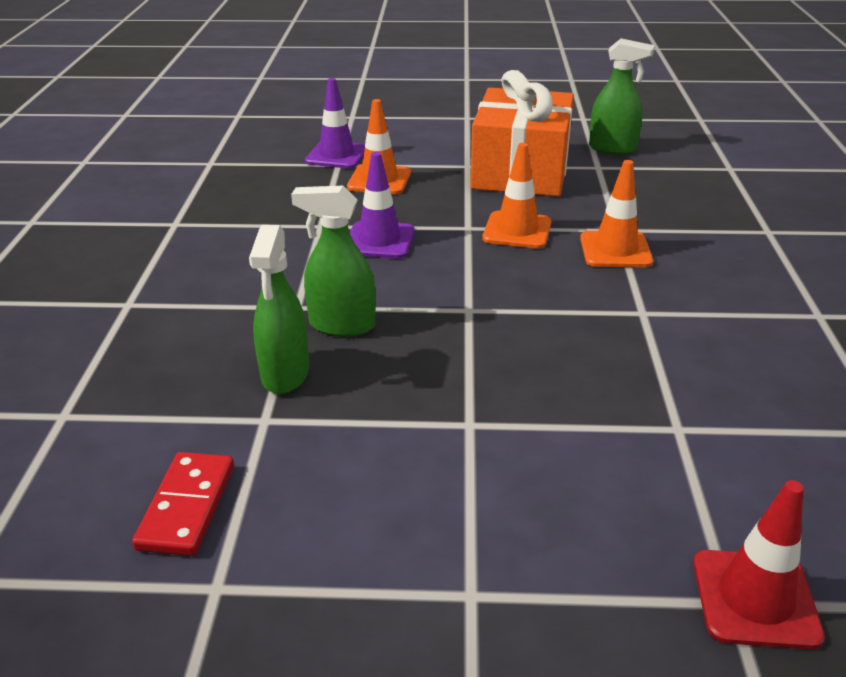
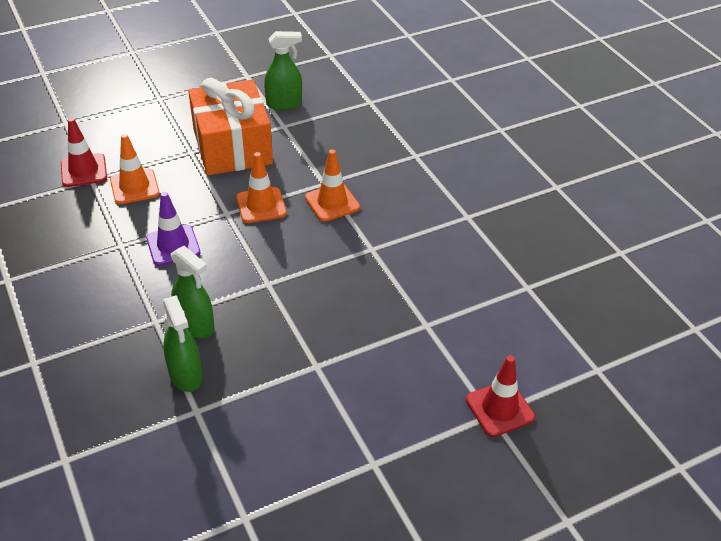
camera: 30 degrees left, 10 degrees up
red domino [132,452,234,556] -> none
green spray bottle [291,186,375,337] -> green spray bottle turned 120 degrees counterclockwise [171,246,215,338]
purple traffic cone [305,78,365,168] -> red traffic cone [61,118,107,187]

